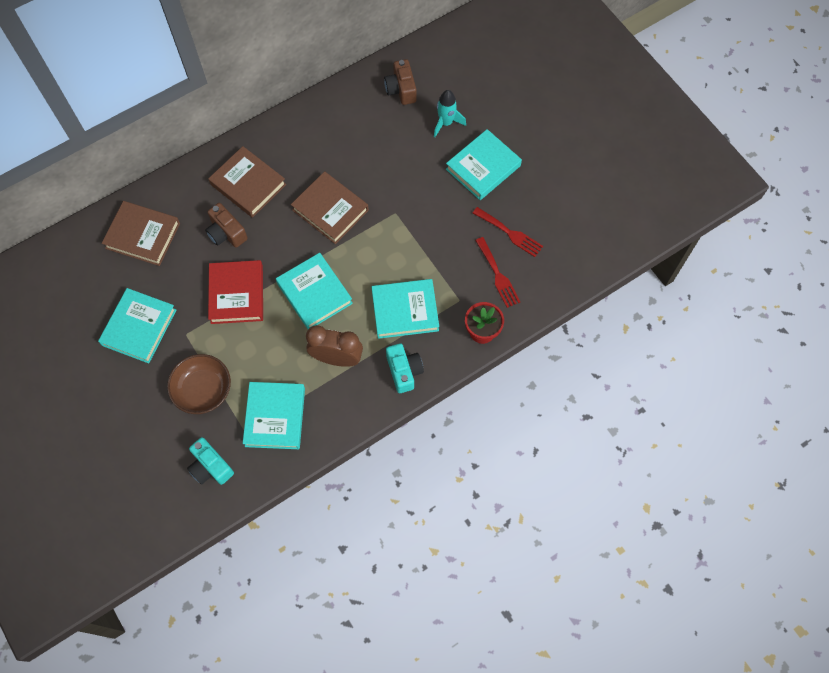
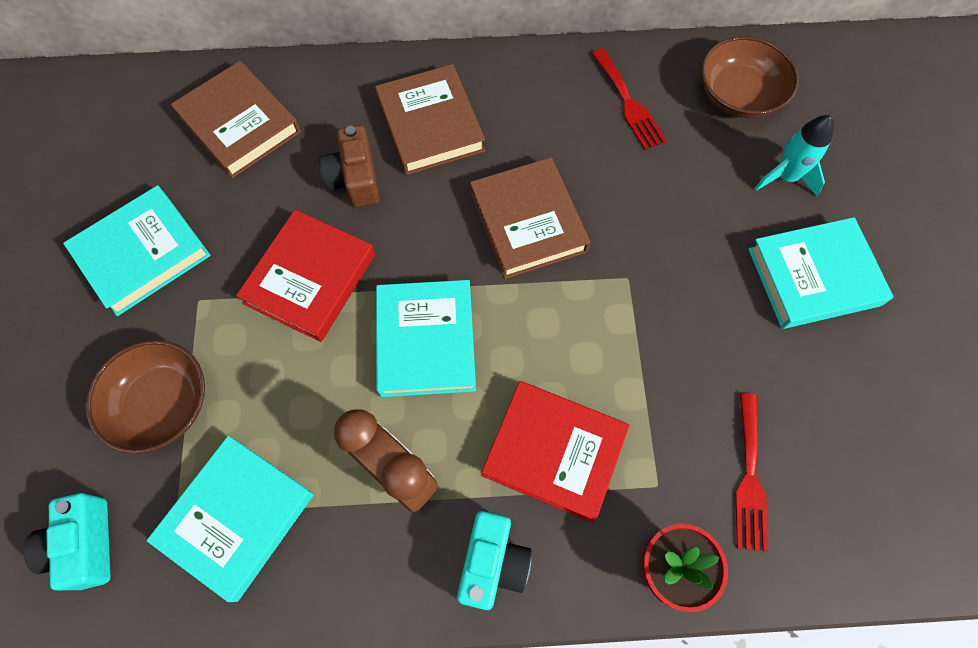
camera: 30 degrees right, 0 degrees up
turquoise book [371,279,439,339] -> red book [482,381,629,523]
brown camera [384,59,417,105] -> brown bowl [701,36,799,118]
red fork [473,207,543,257] -> red fork moved to [591,48,666,150]

